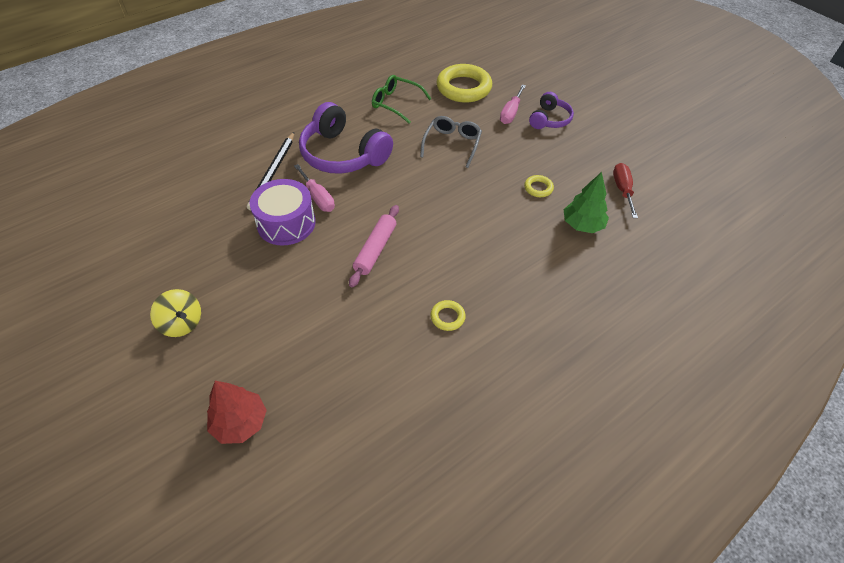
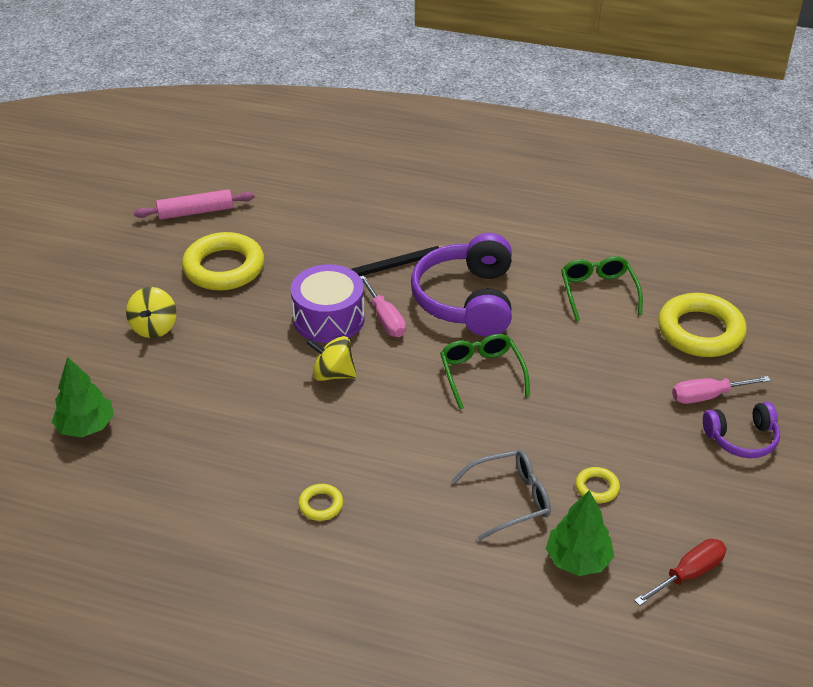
camera: 55 degrees right, 10 degrees down
red tree [207,381,267,444] -> green tree [52,357,114,437]
pink screwdriver [294,164,335,212] -> pink screwdriver turned 45 degrees counterclockwise [360,275,406,337]
pink rolling pin [349,205,399,287] -> pink rolling pin moved to [134,189,255,220]
grey glasses [420,116,482,168] -> grey glasses moved to [452,450,551,541]
none -> yellow ring [182,232,264,291]
none -> yellow spinning top [306,336,357,381]
none -> green glasses [440,334,530,409]

